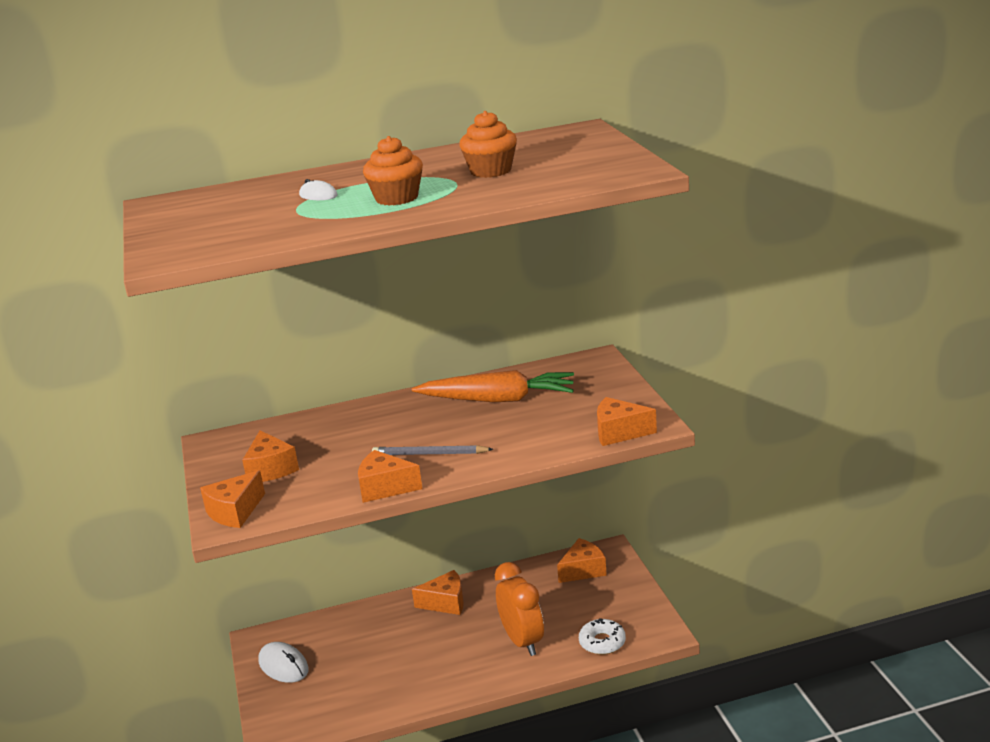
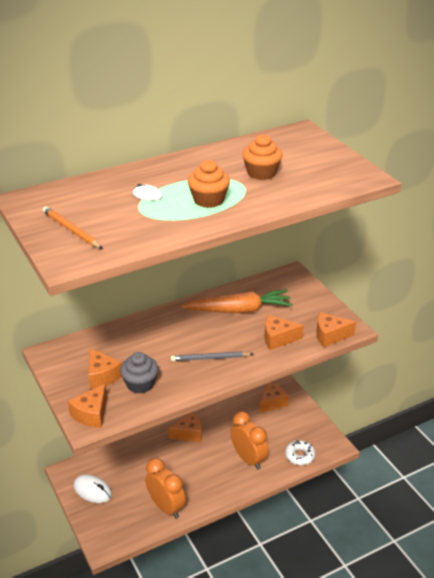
camera: 15 degrees left, 10 degrees up
orange cheese [358,450,423,503] -> orange cheese moved to [265,315,304,350]
none -> orange pencil [42,206,103,249]
none -> grey cupcake [120,352,159,394]
none -> orange clock [145,458,186,519]

